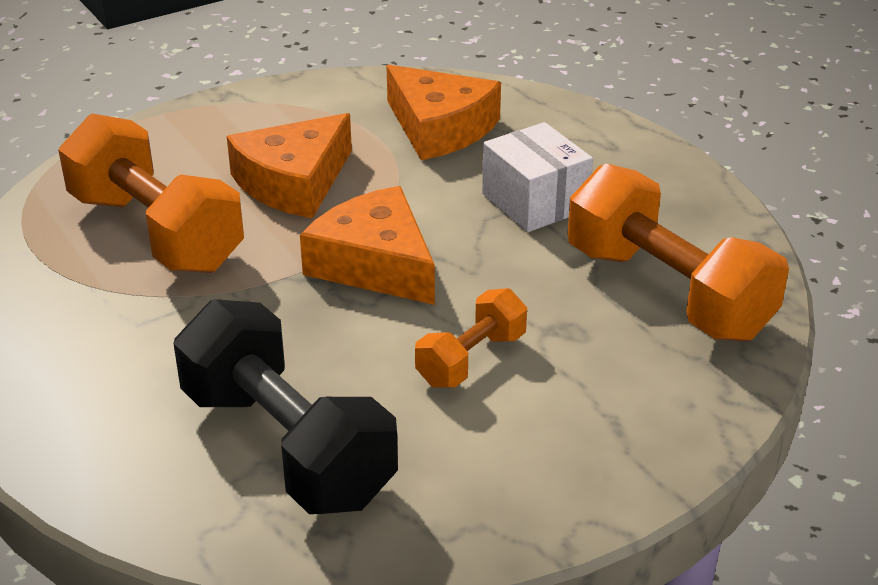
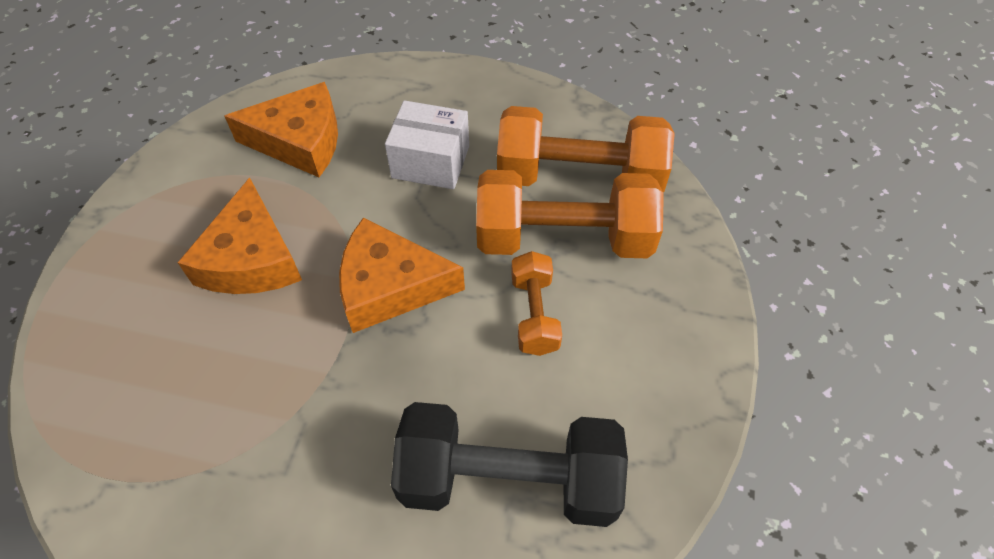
camera: 45 degrees left, 20 degrees up
orange dumbbell [58,113,244,273] -> orange dumbbell moved to [476,170,664,258]

